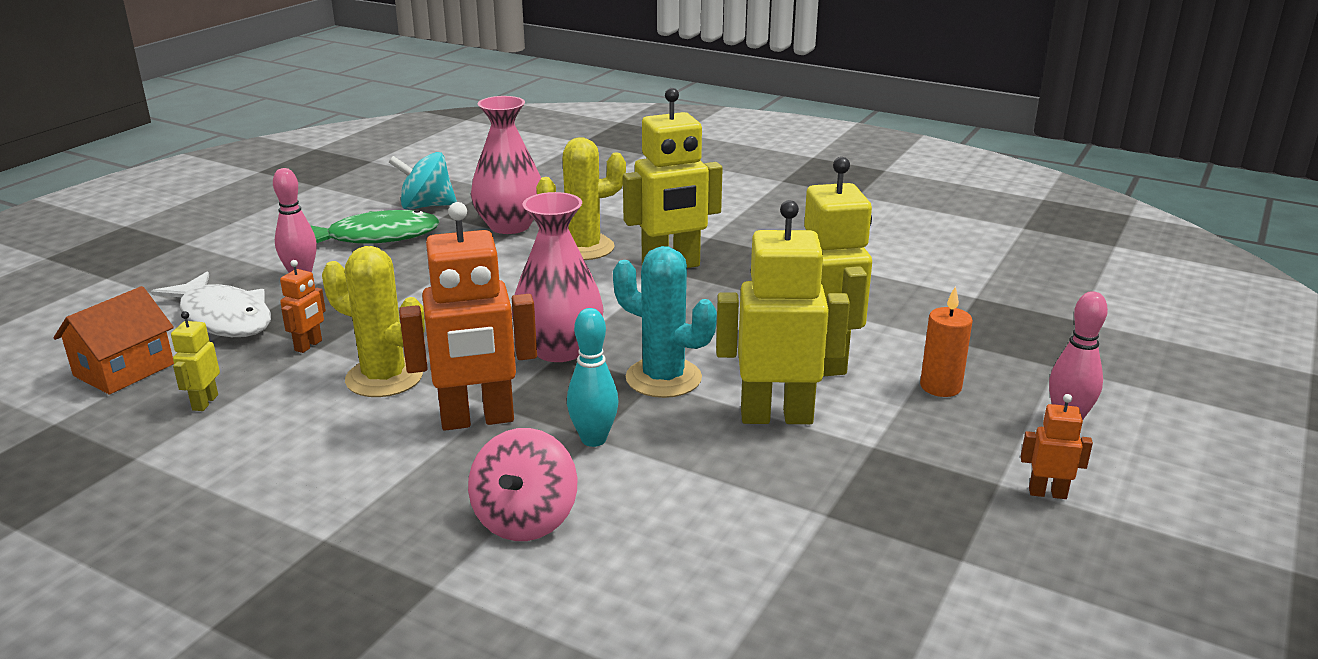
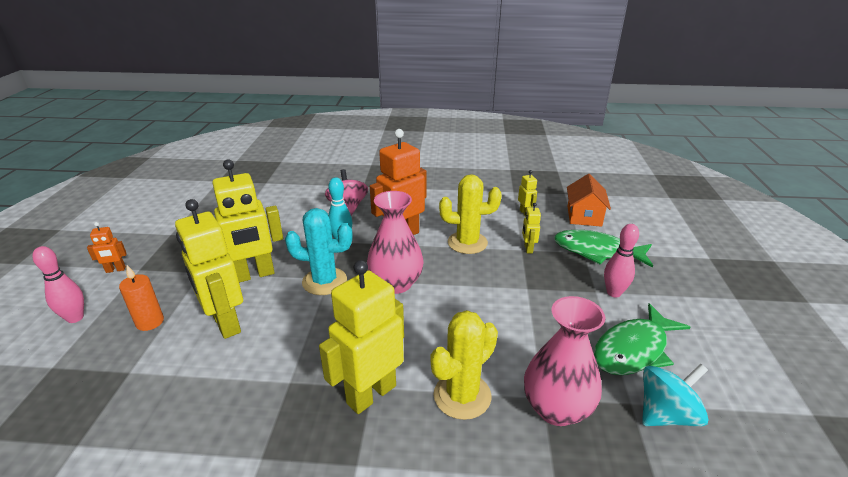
camera: 155 degrees right, 5 degrees up
white fish [151,272,271,337] -> green fish [554,230,653,267]
orange robot [280,260,326,353] -> yellow robot [522,203,541,253]

